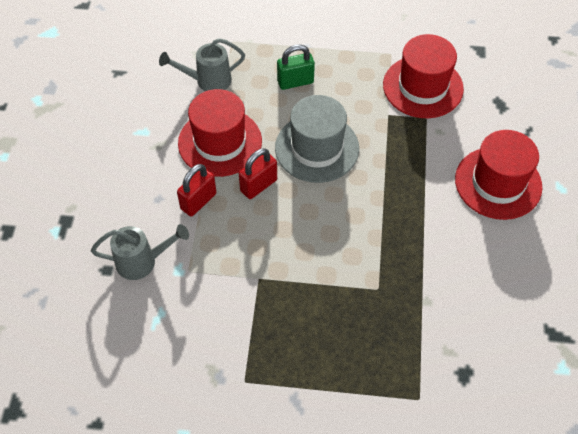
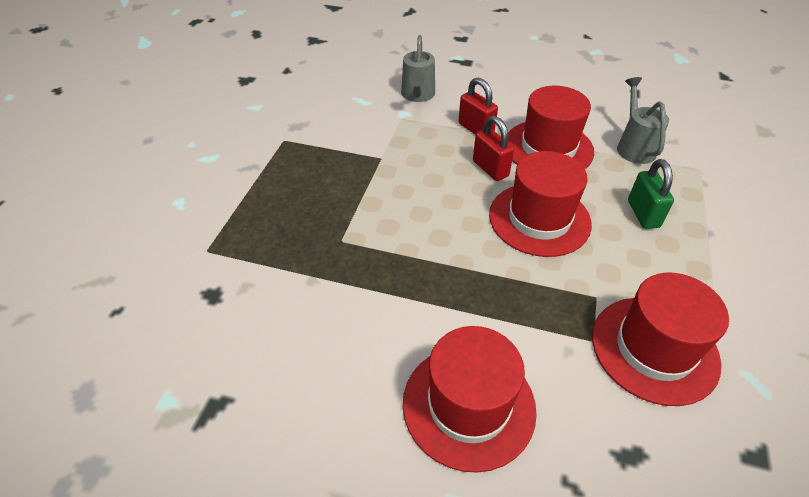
camera: 100 degrees right, 10 degrees down
grey hat [275,95,359,183] -> red hat [489,151,592,257]

